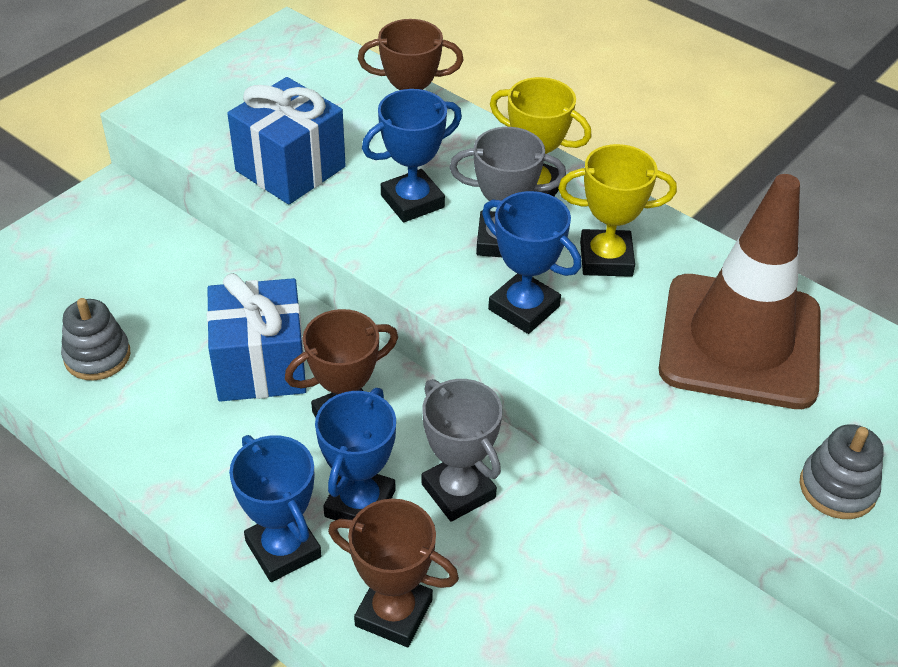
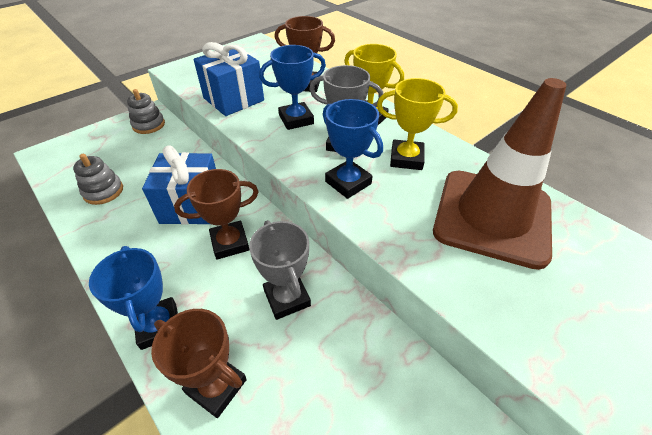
camera: 10 degrees right, 0 degrees up
blue trophy [315,388,396,520] -> none
grey stacking toy [800,424,884,519] -> grey stacking toy moved to [127,89,165,134]

